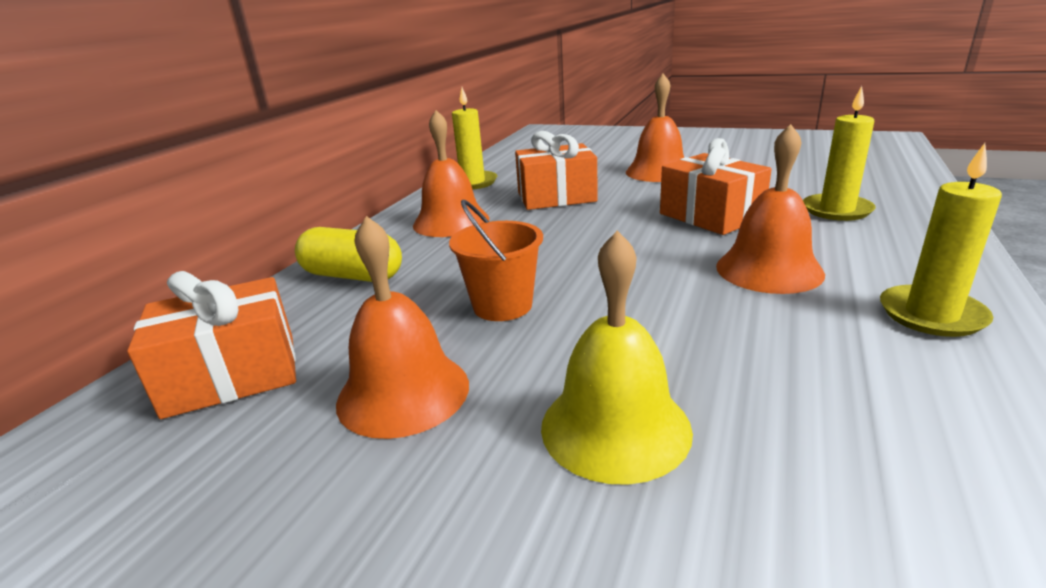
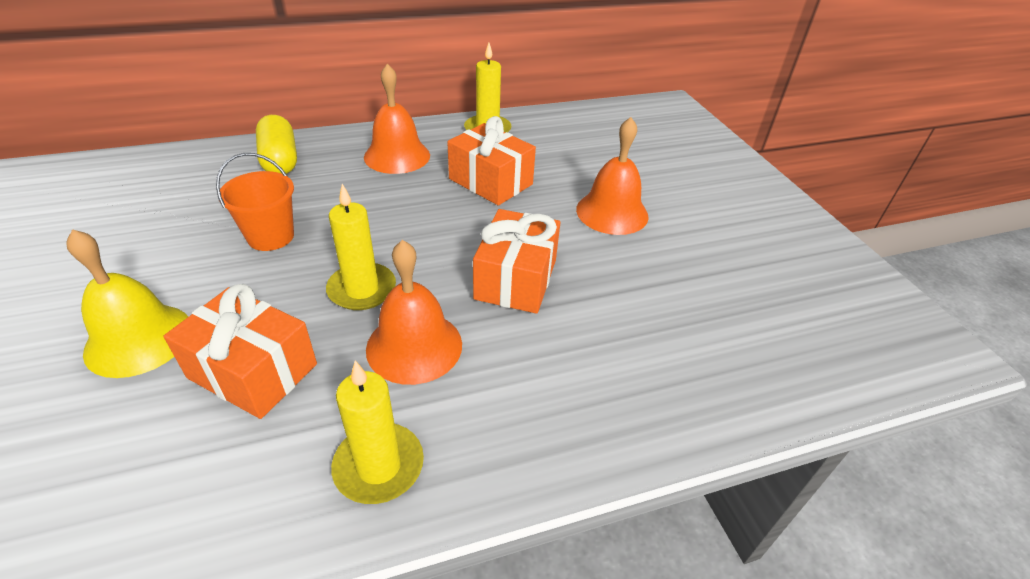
camera: 45 degrees right, 15 degrees up
orange gift [127,271,296,419] -> orange gift moved to [164,284,317,419]
orange bell [336,216,469,439] -> none
yellow candle [803,86,876,221] -> yellow candle moved to [326,184,396,310]

